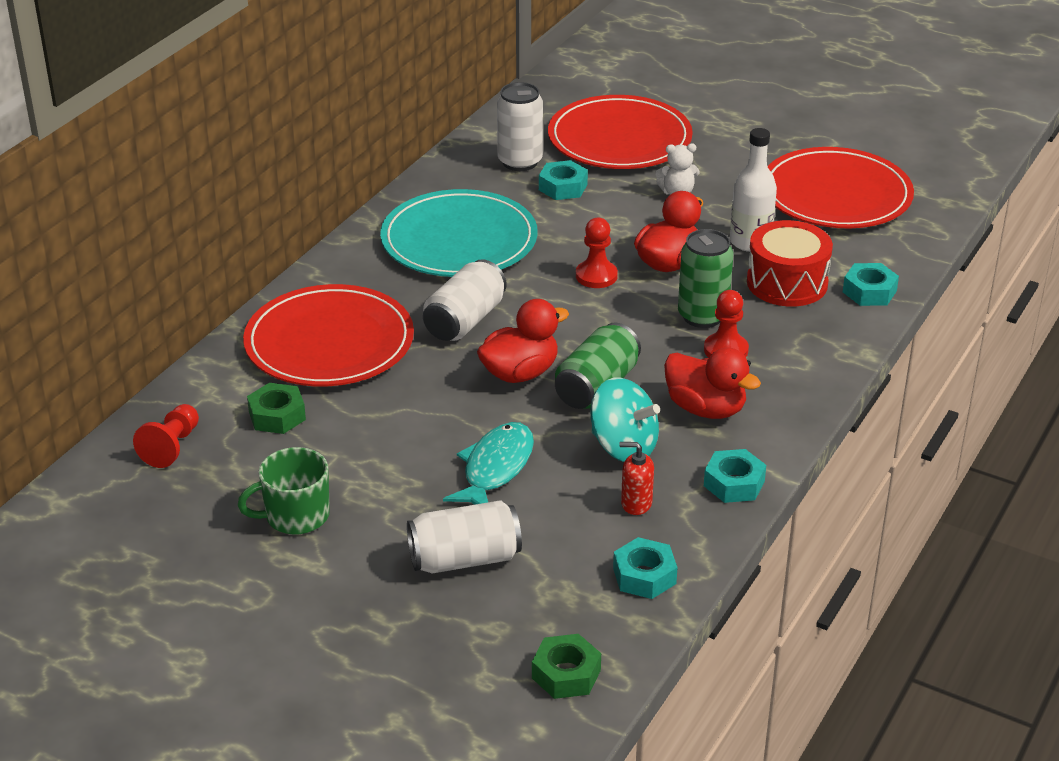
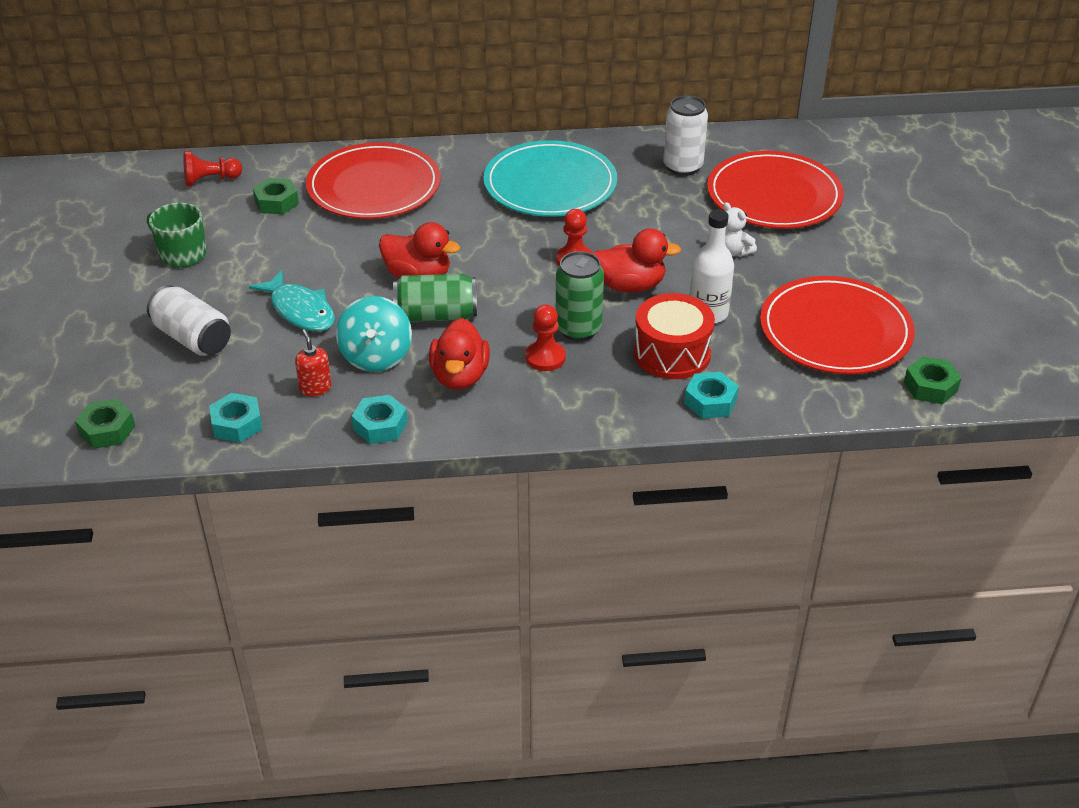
camera: 55 degrees right, 5 degrees up
white can [423,259,507,341] -> none
turquoise fish [443,422,534,505] -> turquoise fish turned 60 degrees clockwise [249,270,335,331]
turquoise nut [539,160,588,200] -> none
none -> green nut [904,356,961,404]

